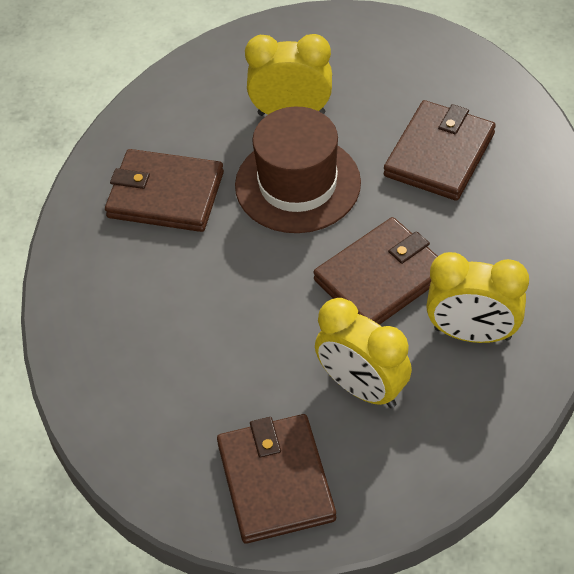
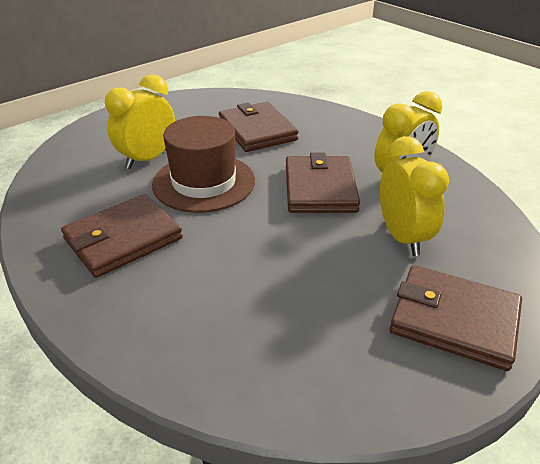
camera: 55 degrees left, 15 degrees down
yellow clock [315,298,412,408] -> yellow clock turned 90 degrees counterclockwise [380,136,449,256]

